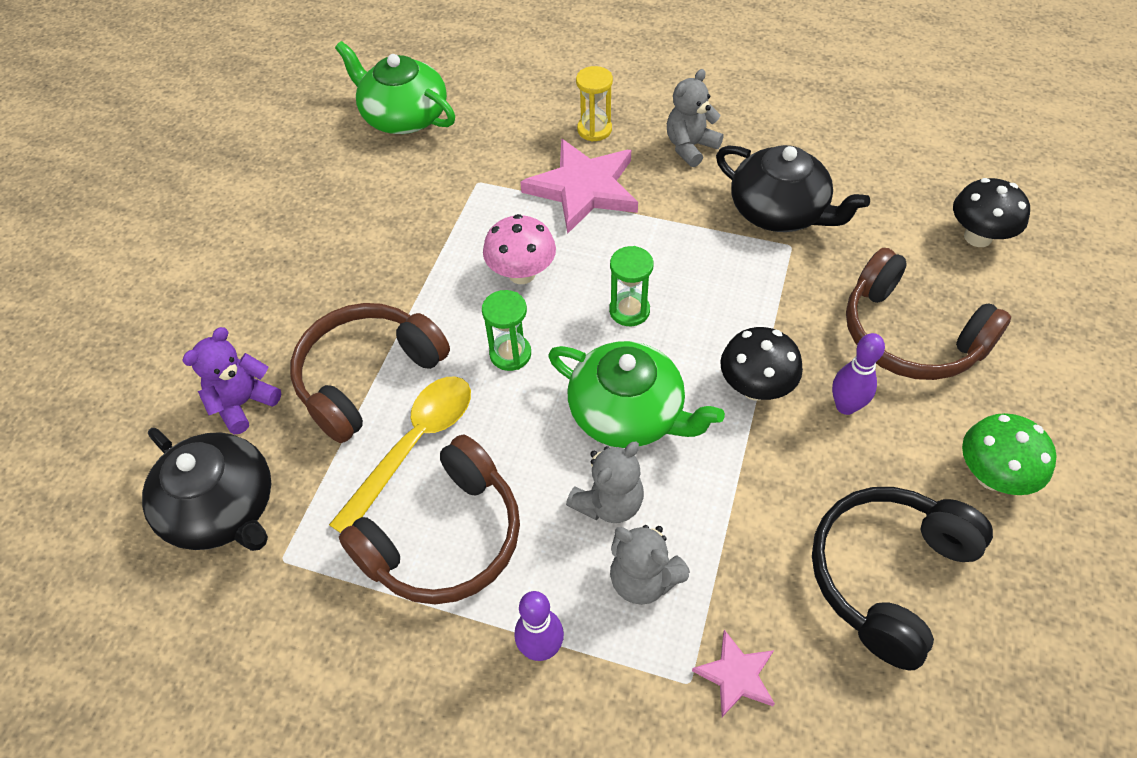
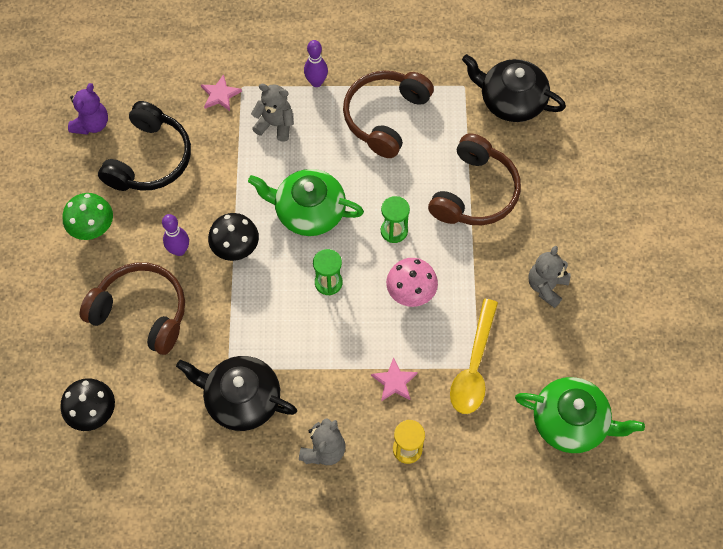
camera: 160 degrees right, 10 degrees up
purple teddy bear [182,327,281,435] -> purple teddy bear moved to [68,83,108,135]
yellow spoon [329,377,471,533] -> yellow spoon moved to [450,299,498,414]
pink star [520,139,638,234] -> pink star [371,357,418,401], size x0.49
grey teddy bear [566,442,644,523] -> grey teddy bear moved to [529,246,571,308]

